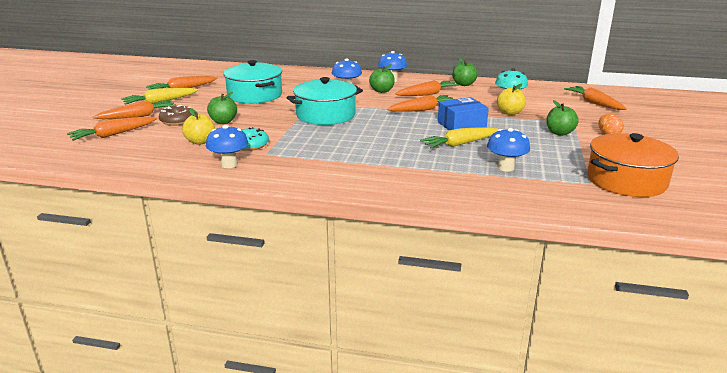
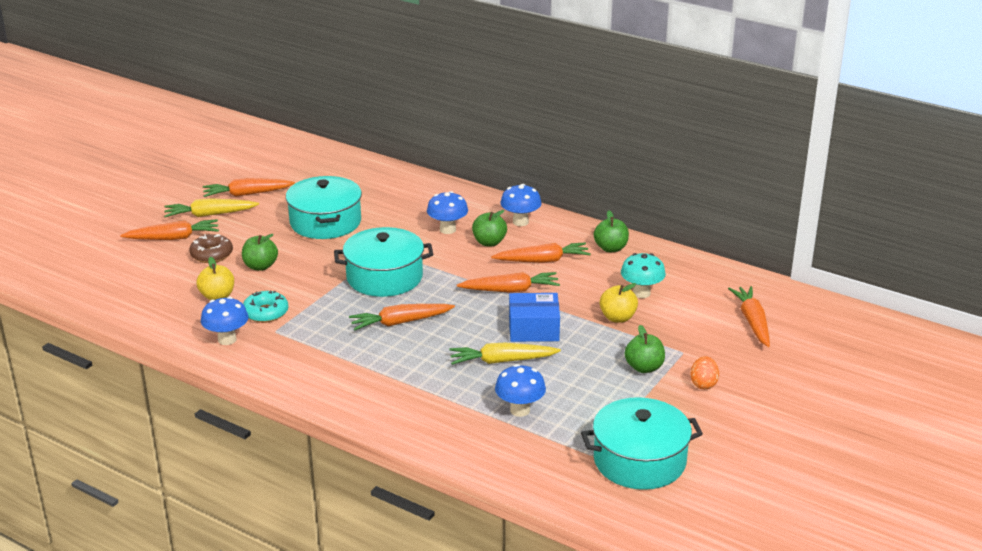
camera: 20 degrees right, 5 degrees up
orange carrot [67,117,157,141] -> orange carrot moved to [349,304,455,330]
orange pot [587,133,679,197] -> turquoise pot [581,397,703,490]

